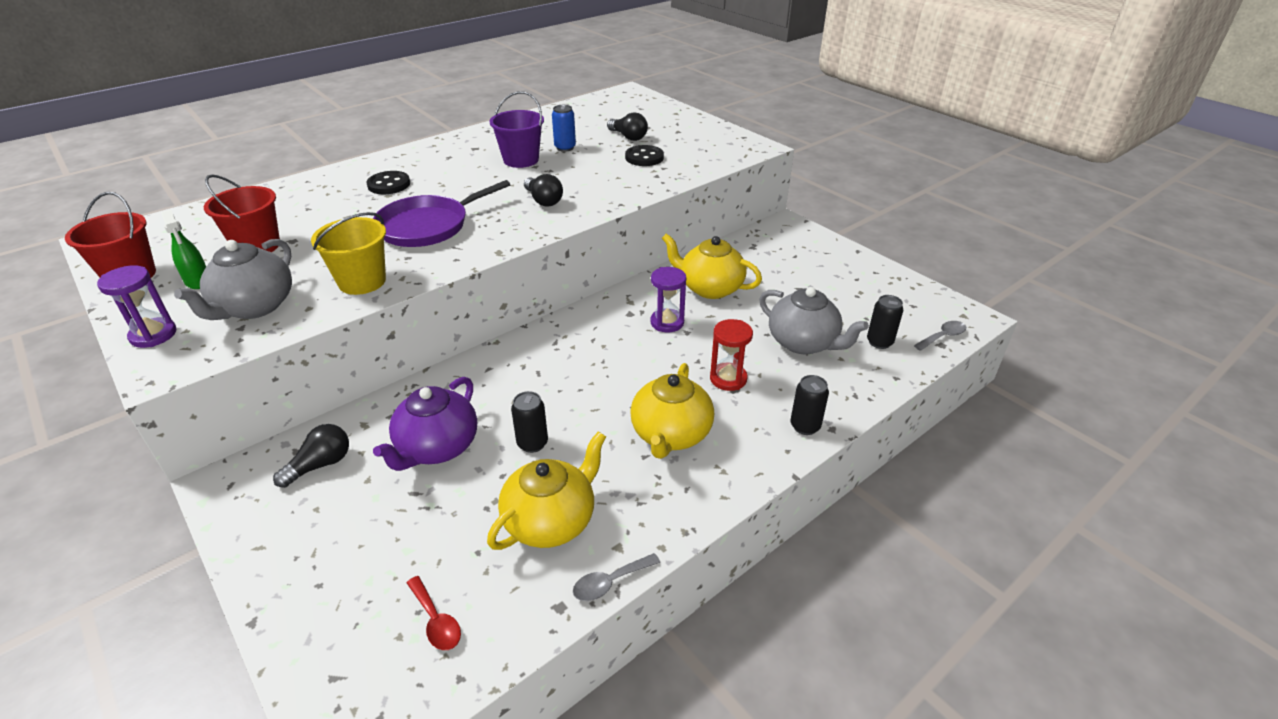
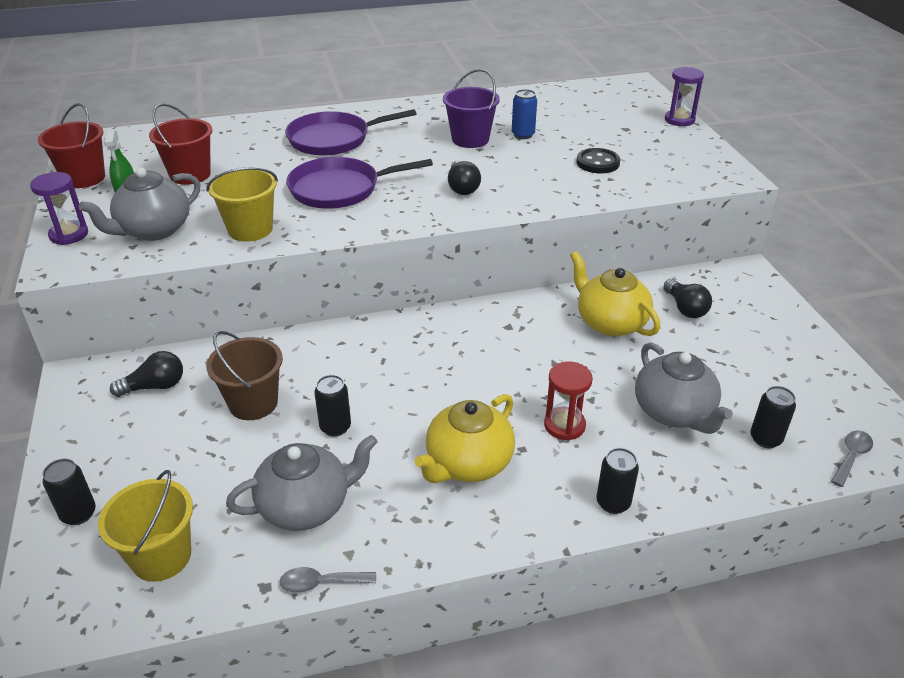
camera: 25 degrees right, 0 degrees up
black button [366,171,410,194] -> purple pan [285,109,416,156]
purple teapot [373,377,477,471] -> brown bucket [206,331,283,420]
red spoon [407,576,461,650] -> yellow bucket [98,470,193,582]
yellow teapot [487,431,606,550] -> grey teapot [226,435,378,531]
black light bulb [607,112,648,141] -> black light bulb moved to [664,279,712,318]
purple hourglass [650,267,686,333] -> purple hourglass moved to [665,67,704,126]
grey spoon [914,321,966,351] -> grey spoon turned 45 degrees counterclockwise [831,431,873,487]
none -> black can [43,459,96,525]

